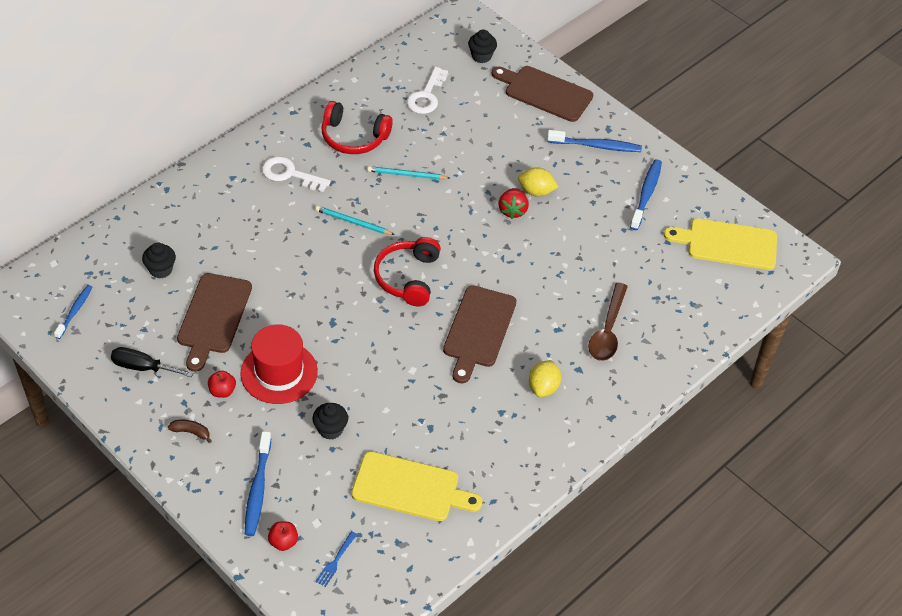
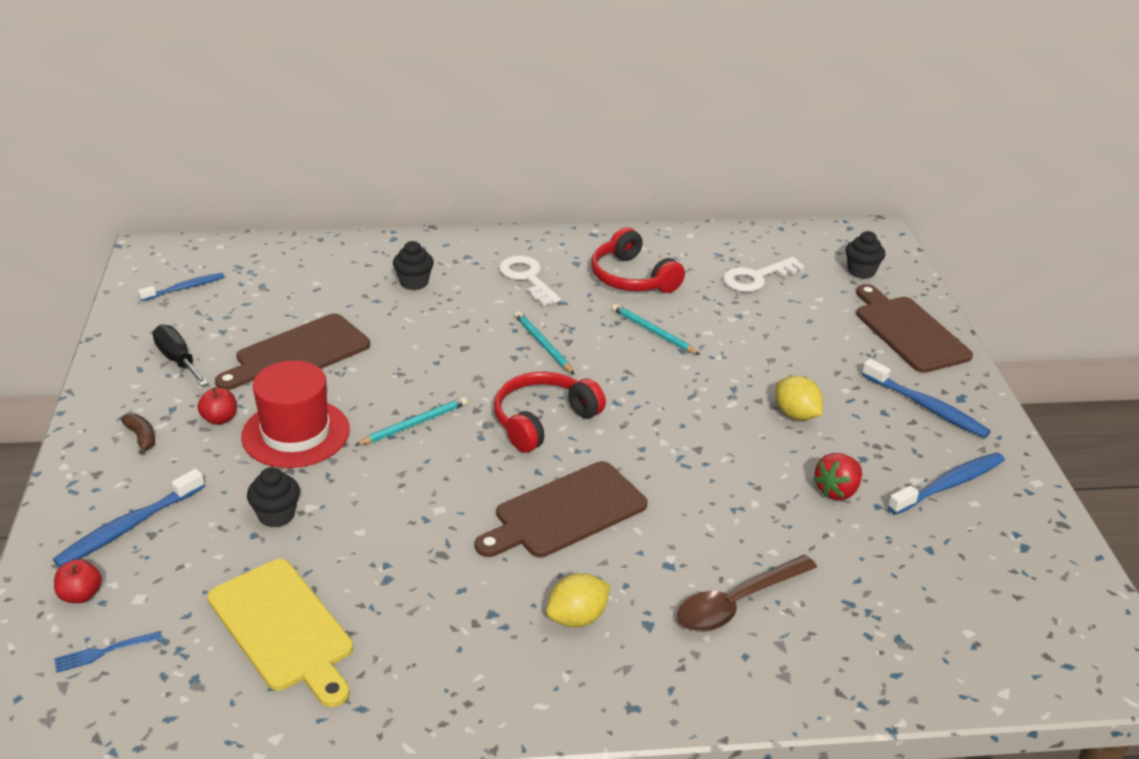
camera: 40 degrees right, 15 degrees down
black cupcake [142,242,176,278] -> black cupcake moved to [393,241,434,290]
red strawberry [498,188,529,219] -> red strawberry moved to [813,453,862,500]
yellow cutting board [664,219,777,270] -> none
none -> turquoise pencil [355,397,467,445]

